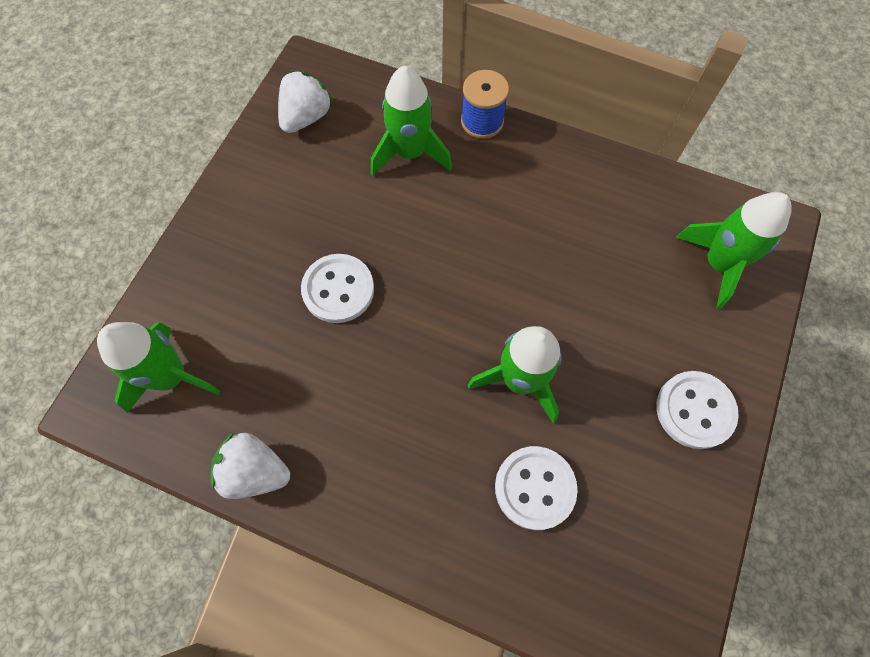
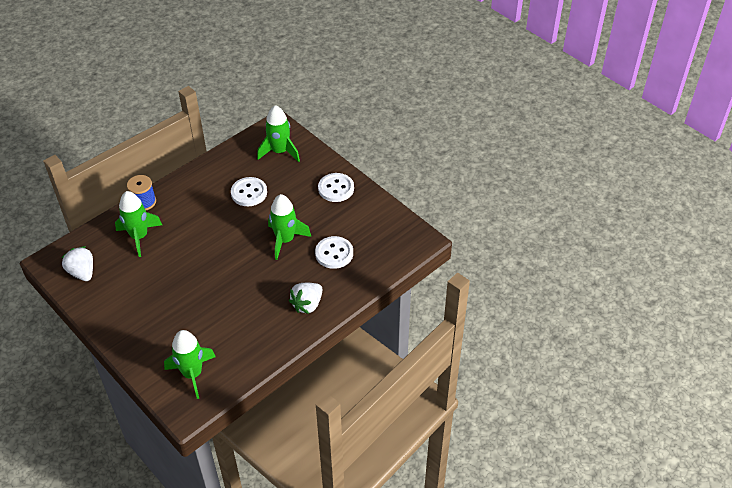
camera: 65 degrees left, 20 degrees down
white strawberry [210,433,290,499] -> white strawberry moved to [289,283,322,314]
white button [301,254,374,323] -> white button moved to [231,177,267,206]

